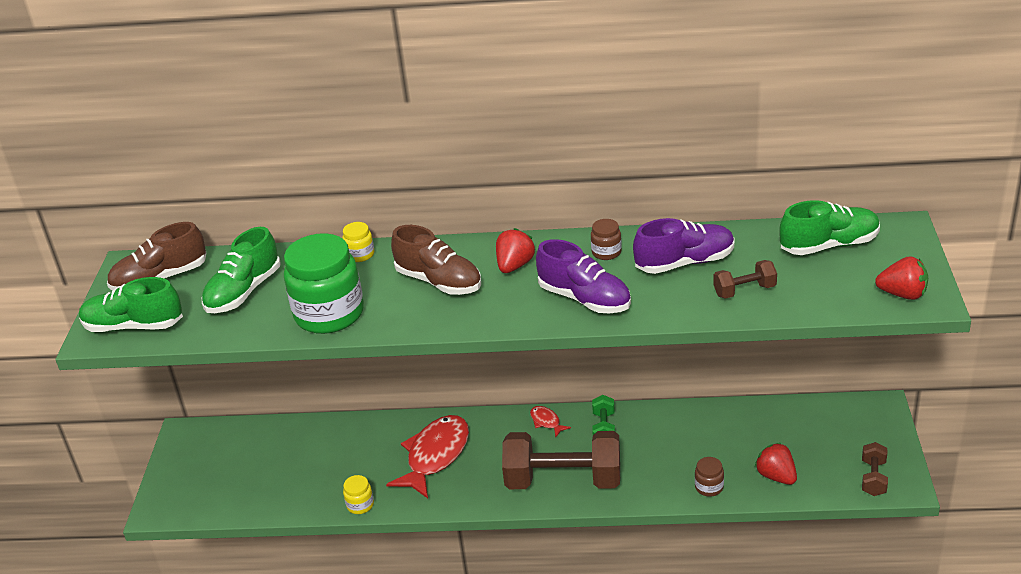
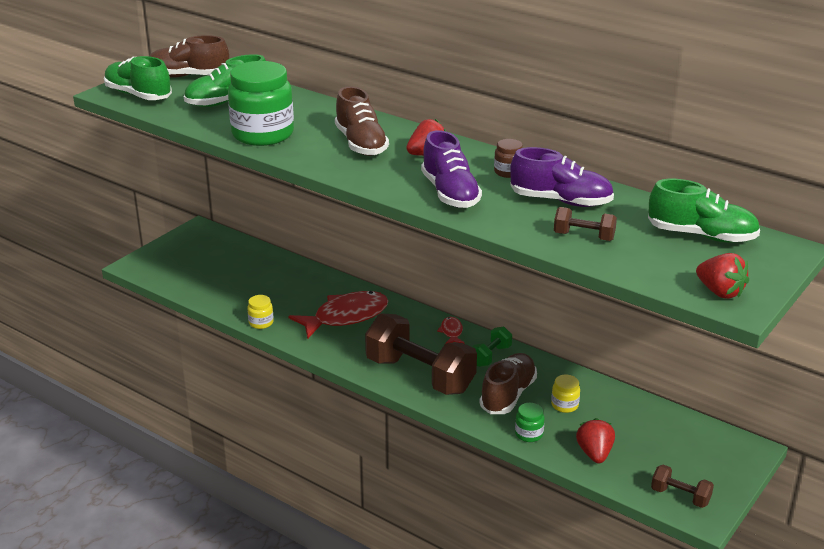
camera: 30 degrees right, 5 degrees down
yellow jar [342,222,374,262] -> yellow jar moved to [551,375,580,413]
brown jar [695,457,724,497] -> green jar [515,403,545,442]
brown dumbbell [862,442,888,496] -> brown dumbbell turned 75 degrees clockwise [651,465,714,508]
none -> brown shoe [480,353,537,414]

